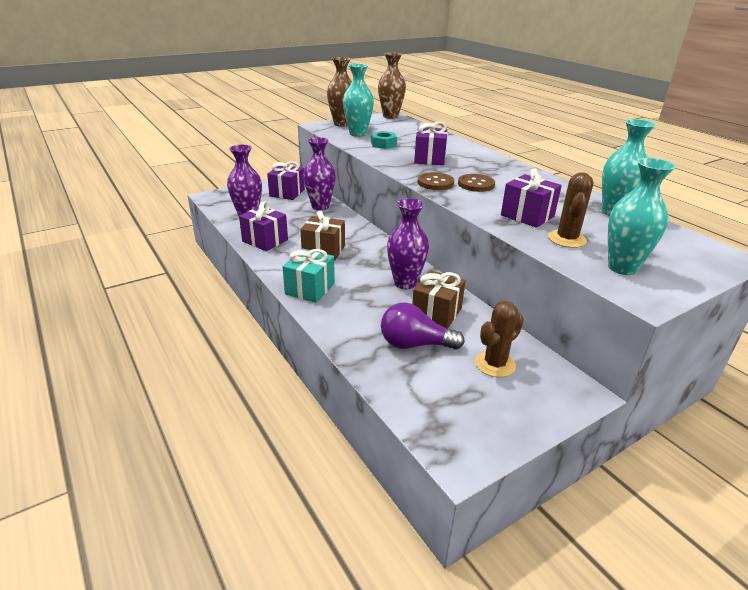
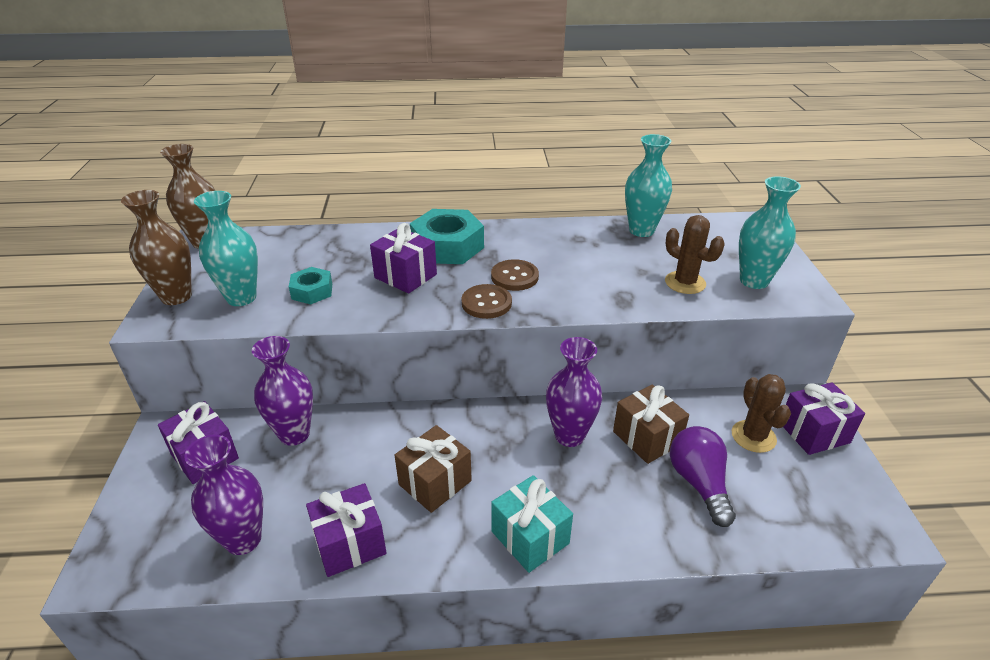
camera: 60 degrees left, 5 degrees up
purple light bulb [381,302,465,350] -> purple light bulb turned 135 degrees clockwise [670,426,736,527]
purple gift [501,168,562,228] -> purple gift moved to [783,382,865,455]
none -> turquoise nut [410,209,484,264]

